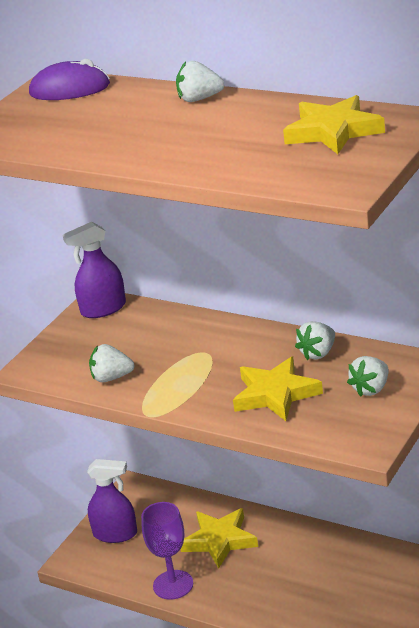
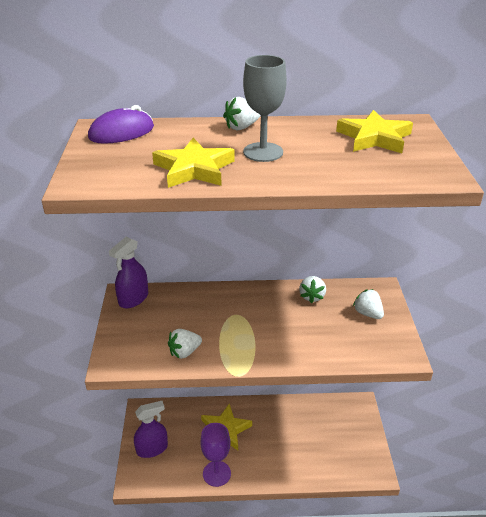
camera: 35 degrees left, 5 degrees up
yellow star [233,357,323,421] -> yellow star moved to [152,138,235,188]
white strawberry [347,356,388,397] -> white strawberry turned 135 degrees clockwise [353,289,384,319]
none -> grey goblet [243,55,287,162]

